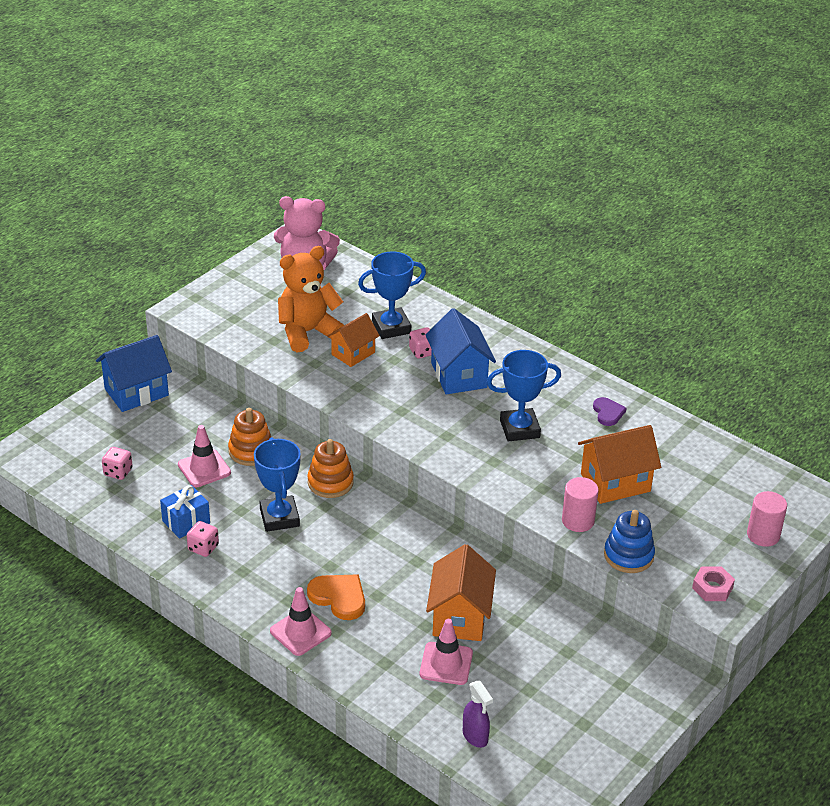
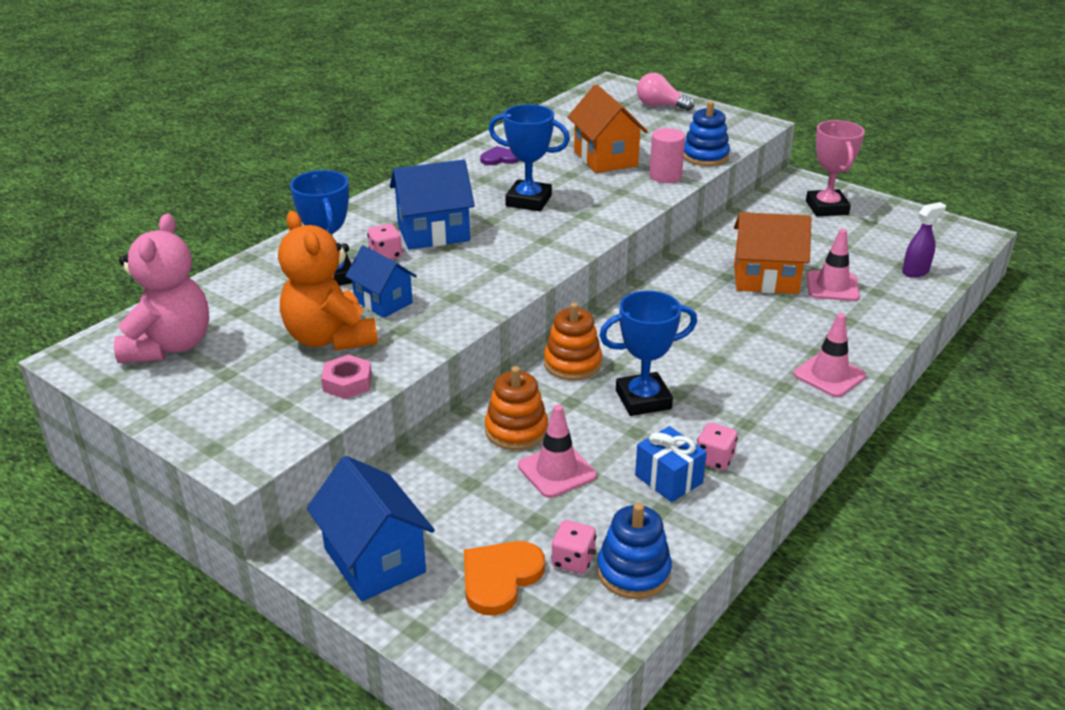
camera: 90 degrees left, 5 degrees down
orange heart [307,574,365,620] -> orange heart moved to [464,541,545,616]
orange house [327,313,380,367] -> blue house [346,245,417,318]
blue trophy [487,350,561,441] -> blue trophy turned 60 degrees counterclockwise [488,104,570,211]
pink nut [692,566,735,601] -> pink nut moved to [321,355,372,399]
pink cylinder [747,491,787,547] -> pink light bulb [637,73,694,111]
none -> blue stacking toy [597,503,672,599]
none -> pink trophy [806,120,865,216]

